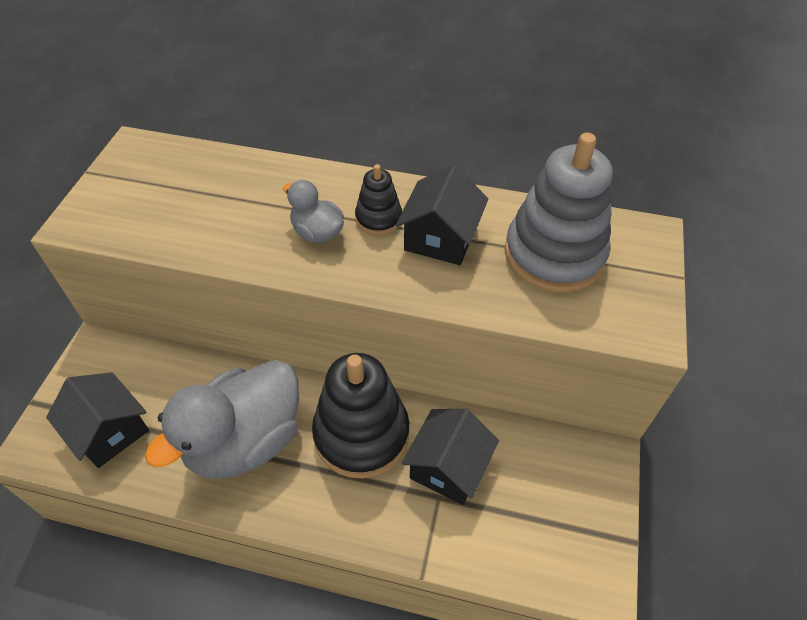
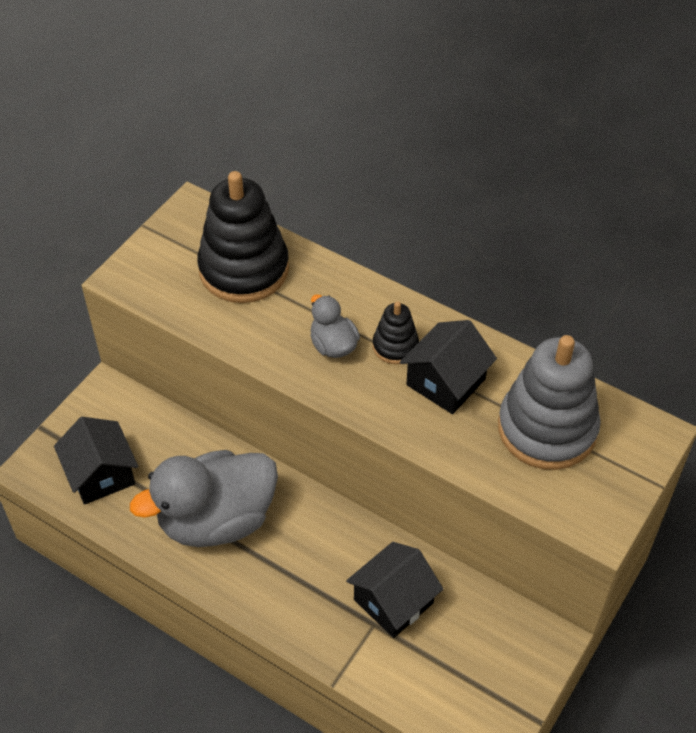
camera: 20 degrees right, 0 degrees up
black stacking toy [312,353,409,479] -> black stacking toy moved to [197,171,289,303]

